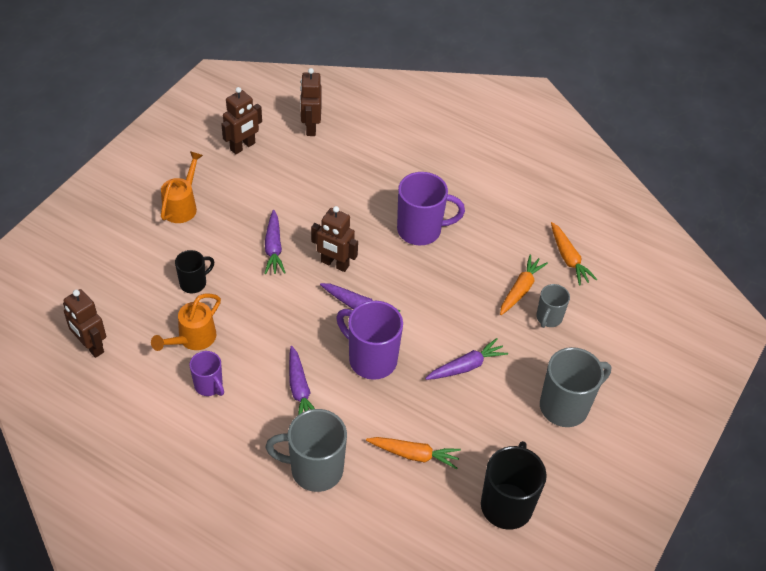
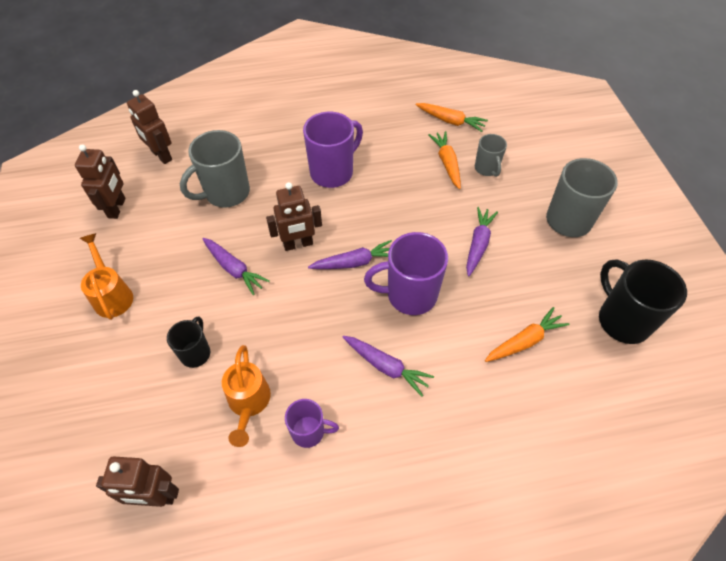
camera: 40 degrees left, 5 degrees up
grey mug [265,409,347,492] -> grey mug moved to [180,130,250,208]

